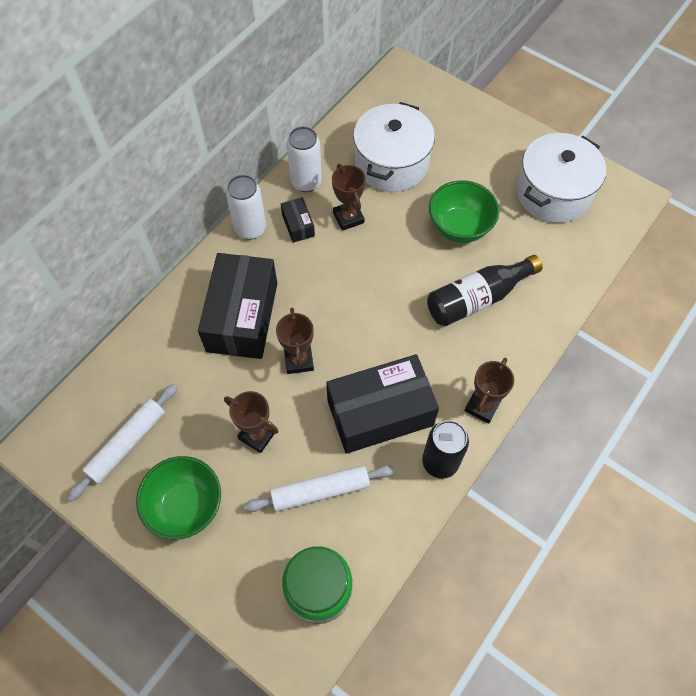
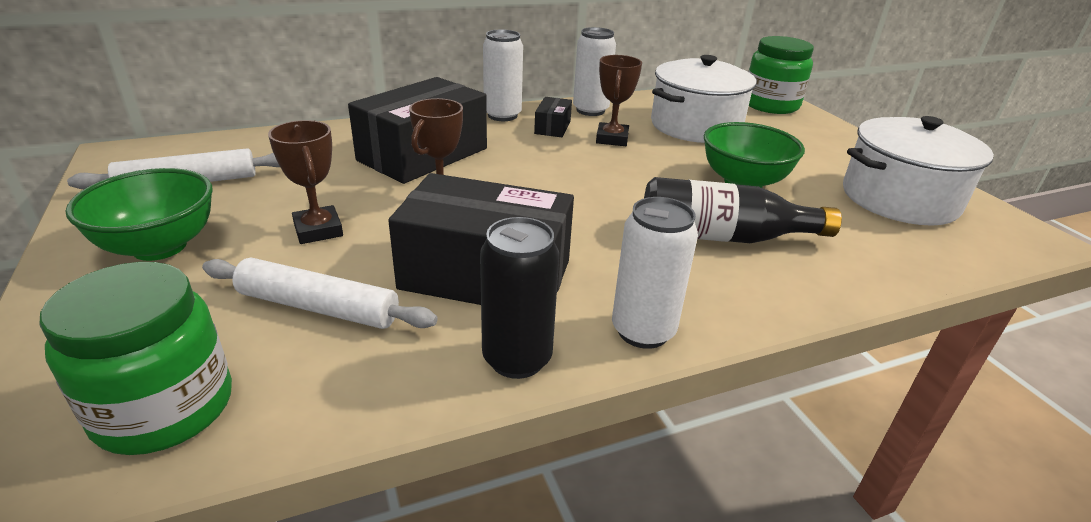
camera: 30 degrees right, 30 degrees down
brown trophy [465,358,514,423] -> white can [612,197,698,349]
none -> green jar [748,36,814,114]

